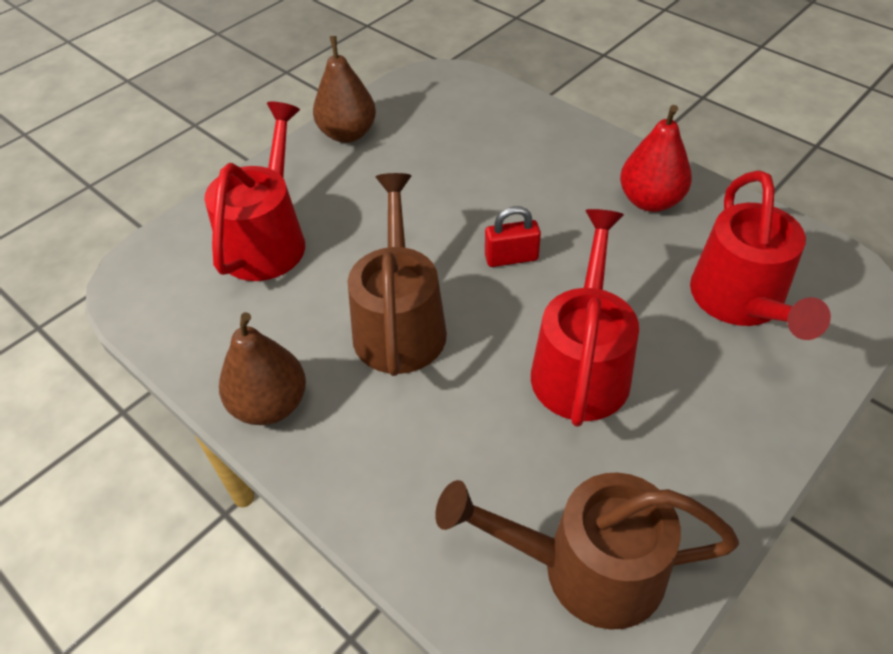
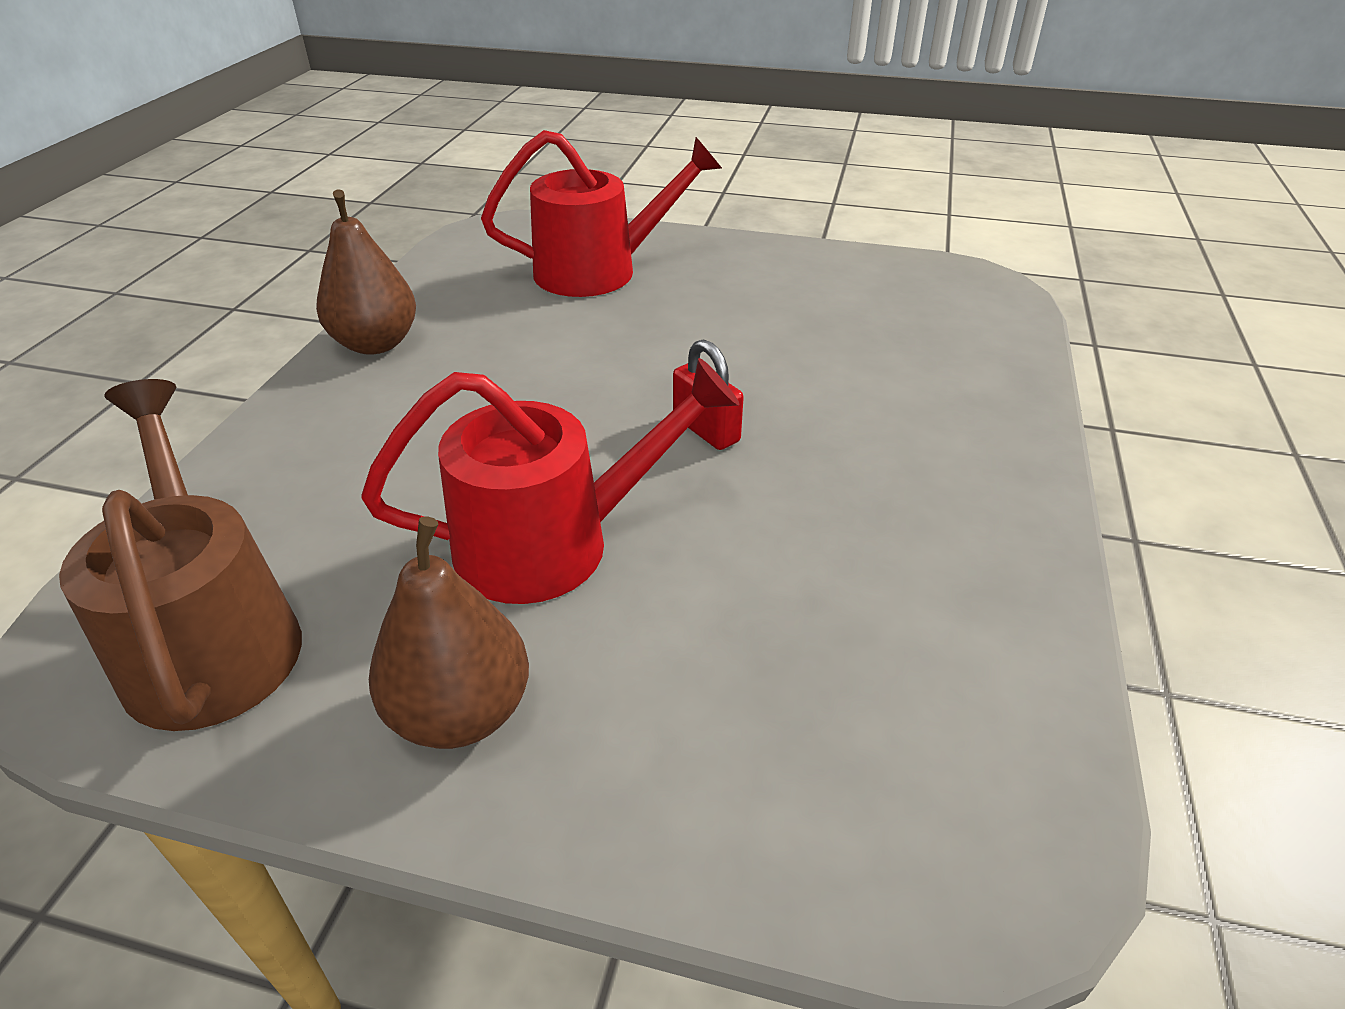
camera: 60 degrees right, 10 degrees down
brown pear [313,36,376,143] -> brown pear moved to [369,516,529,749]
brown watering can [348,173,447,376] -> none
red pear [620,105,692,212] -> none
red watering can [690,170,831,340] -> none

